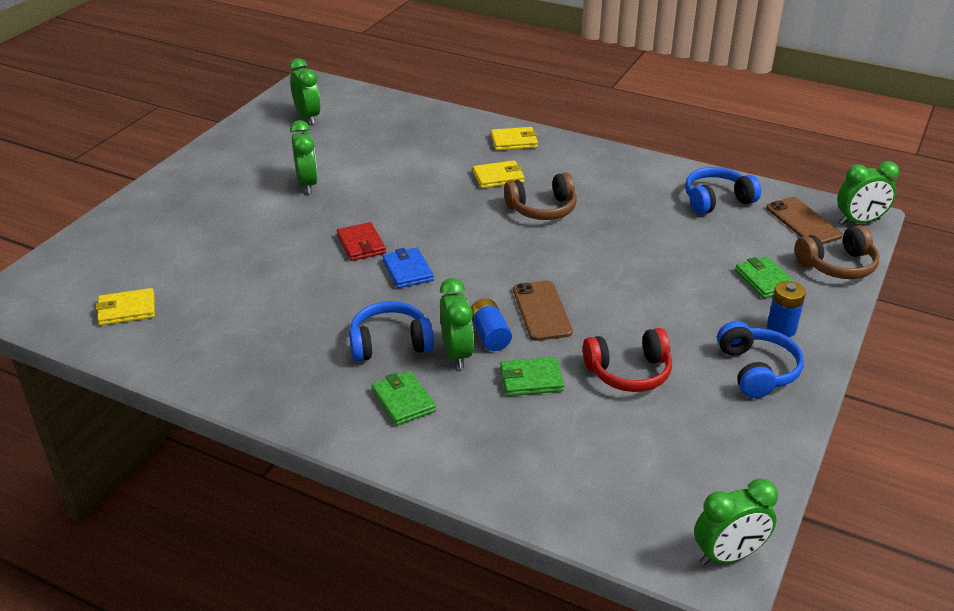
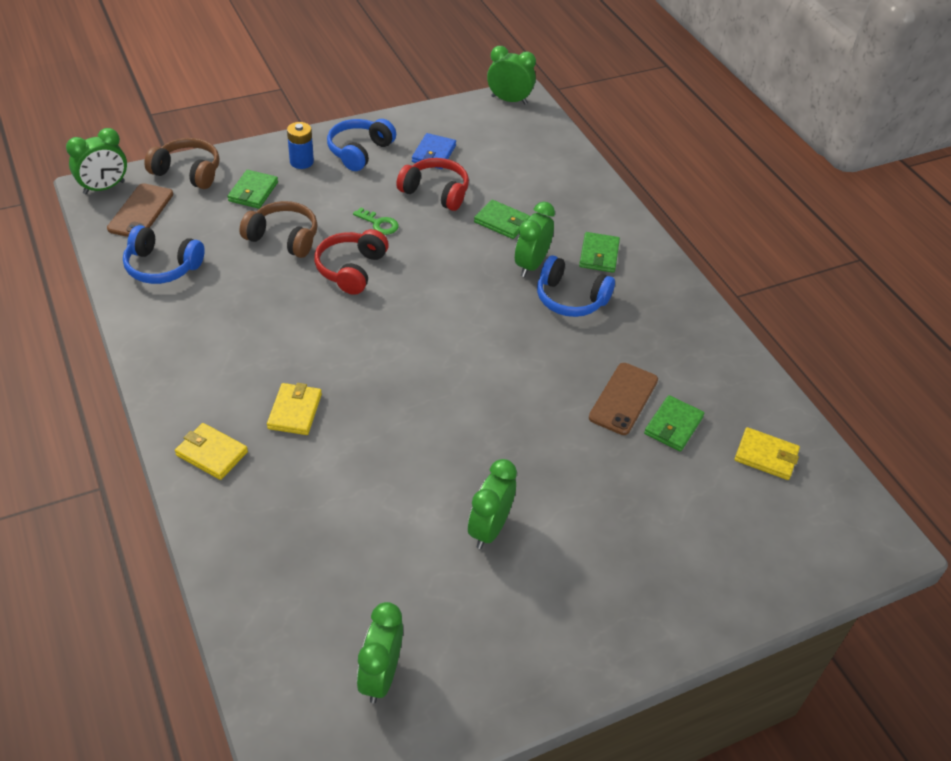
camera: 145 degrees left, 10 degrees up
red wallet [337,222,386,261] -> none
blue wallet [382,247,434,288] -> blue wallet moved to [412,133,456,169]
blue battery [471,298,512,351] -> none
yellow wallet [473,160,525,188] -> yellow wallet turned 75 degrees clockwise [267,383,322,435]
brown headphones [504,172,577,220] -> brown headphones moved to [239,201,318,258]
brown phone [513,281,573,341] -> brown phone moved to [589,363,658,435]
green clock [837,161,899,224] -> green clock turned 120 degrees clockwise [66,128,127,194]
none -> red headphones [314,229,389,295]
none -> green key [353,207,399,235]
none -> green wallet [644,395,704,452]

